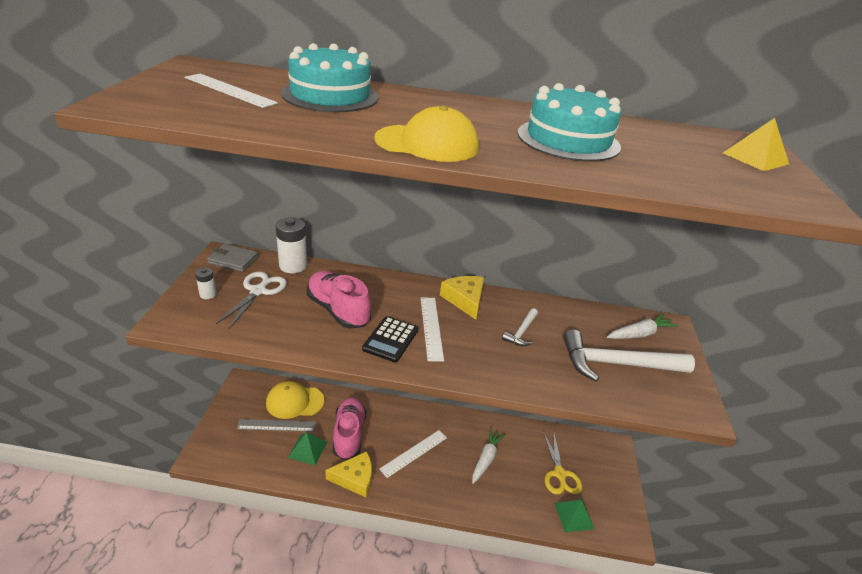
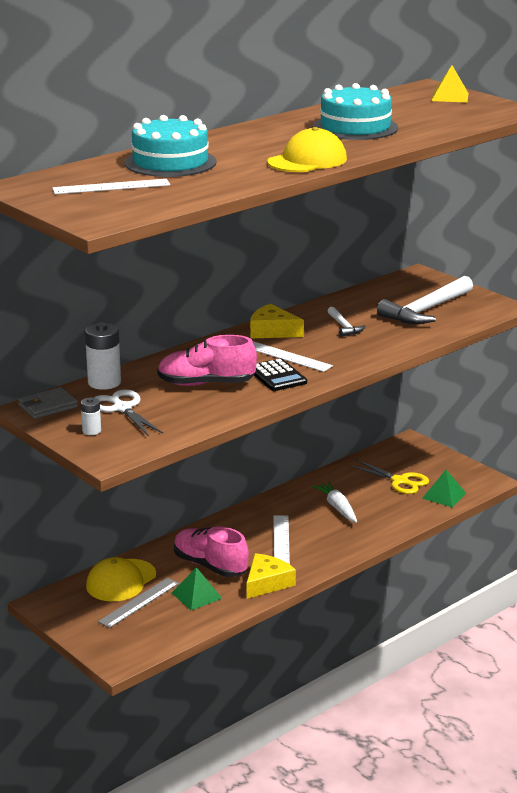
camera: 45 degrees left, 10 degrees down
white carrot [607,314,678,339] -> none

